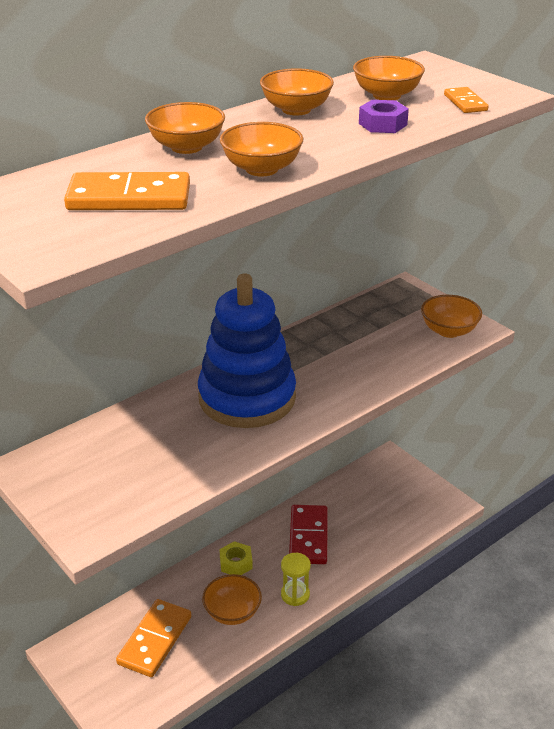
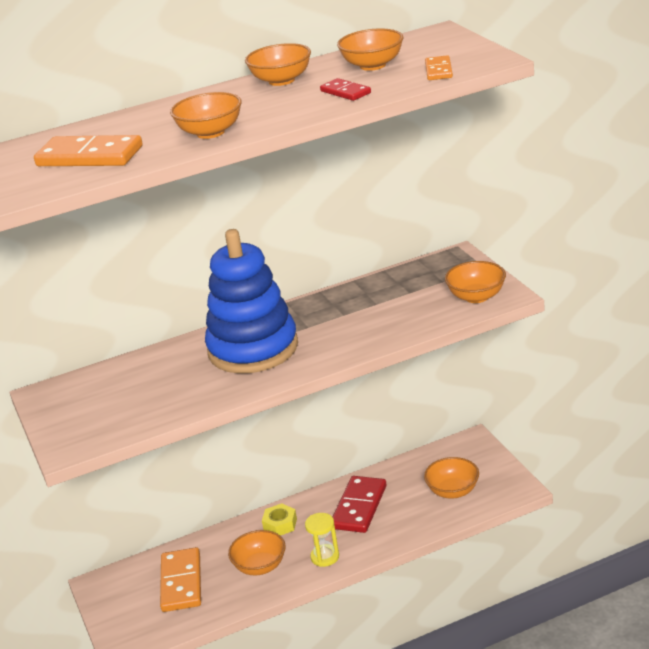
camera: 20 degrees right, 5 degrees down
orange domino [116,599,191,677] -> orange domino turned 45 degrees counterclockwise [160,547,201,612]
orange bowl [145,102,225,154] -> orange bowl moved to [424,457,479,499]
purple nut [359,100,409,133] -> red domino [320,78,371,101]

